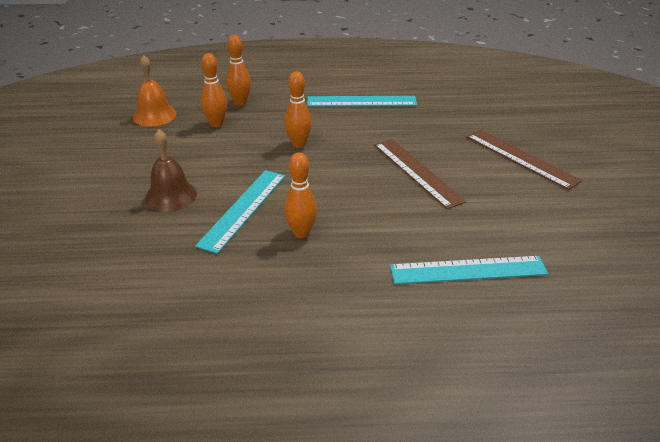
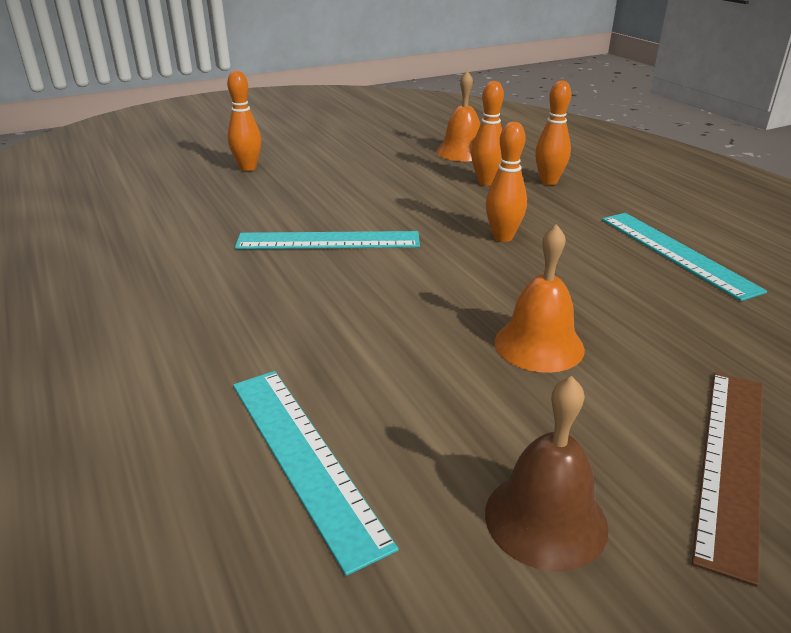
camera: 65 degrees right, 5 degrees down
brown bell [145,129,197,212] -> brown bell moved to [485,376,609,572]
orange bowling pin [284,152,317,238] -> orange bowling pin moved to [227,71,261,171]
brown ruler [374,139,466,209] -> orange bell [495,224,585,373]

